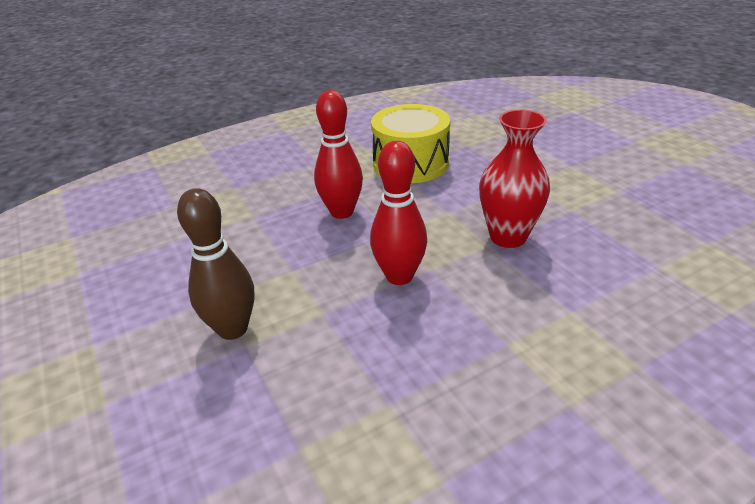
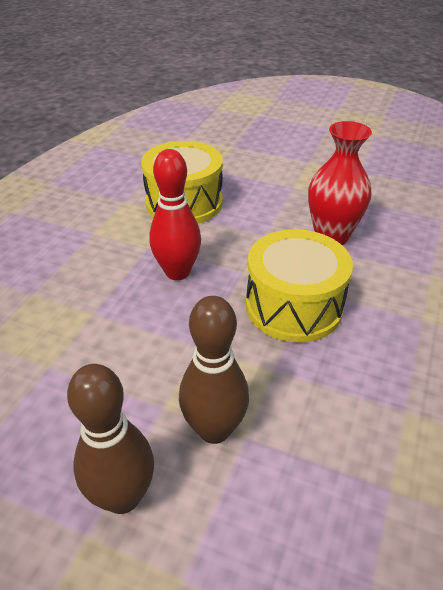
camera: 40 degrees left, 5 degrees up
red bowling pin [370,141,427,285] -> yellow drum [246,229,353,343]
none -> brown bowling pin [67,364,154,514]

